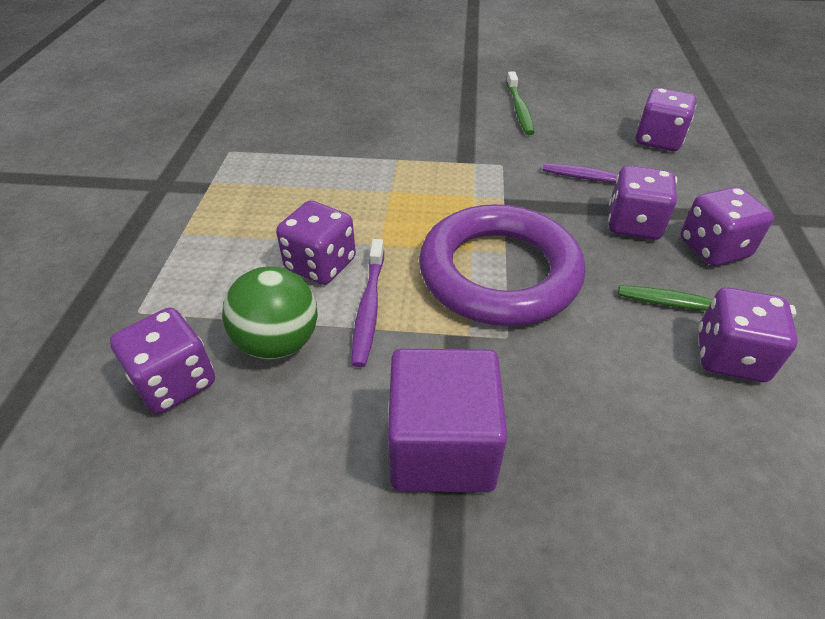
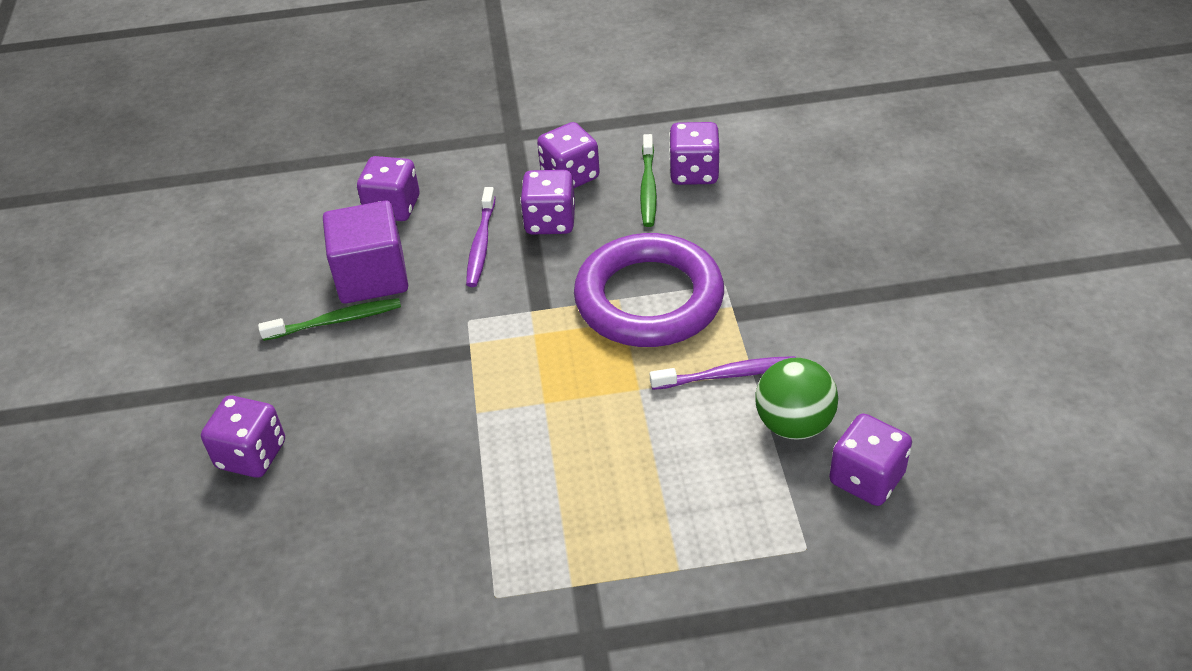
camera: 100 degrees left, 0 degrees up
purple dice [276,201,356,285] -> purple dice moved to [201,396,285,478]
purple cube [388,349,508,492] -> purple cube moved to [323,201,408,303]

